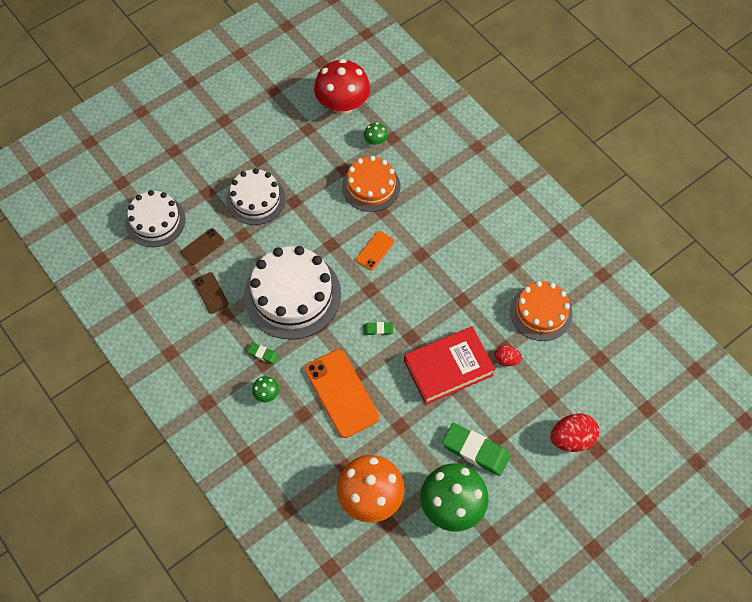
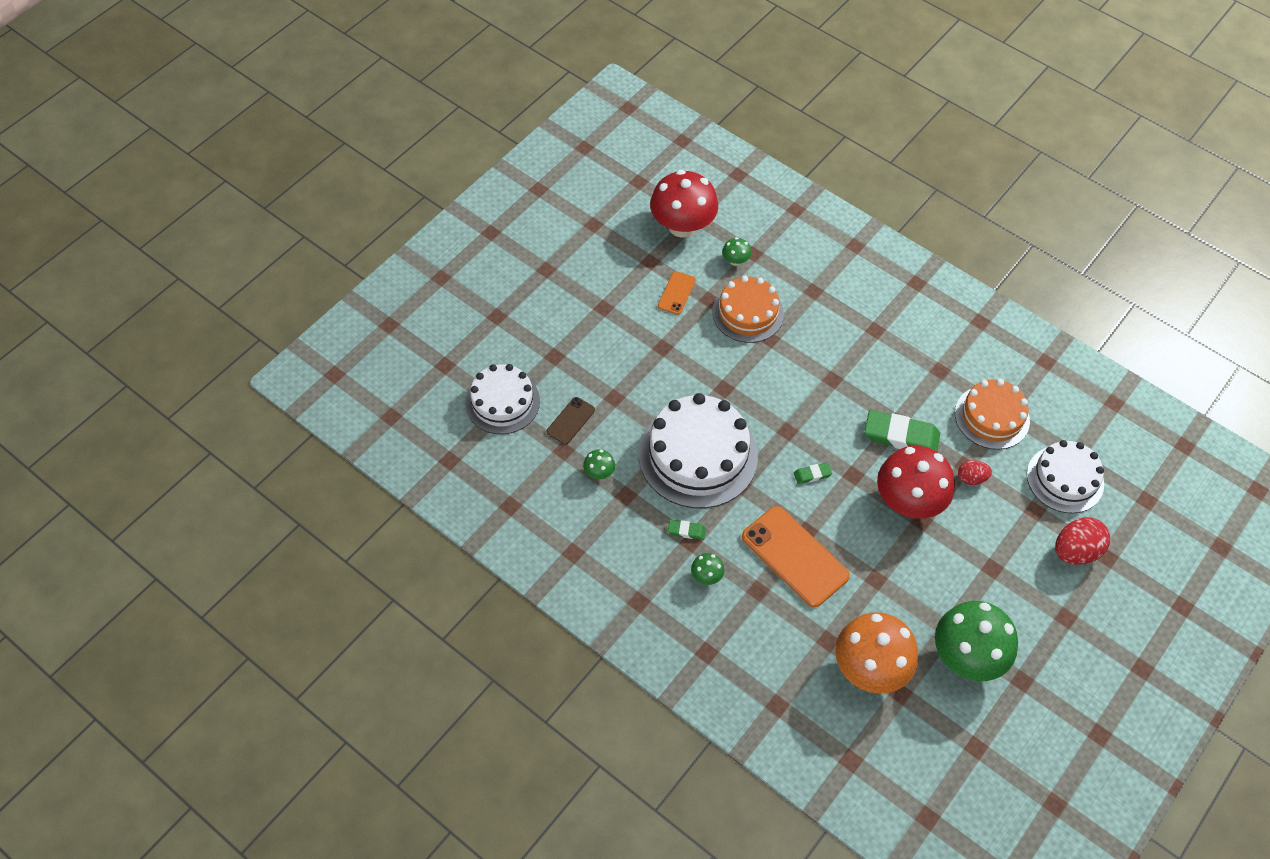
camera: 15 degrees left, 5 degrees down
brown phone [193,272,229,314] -> green mushroom [583,449,615,479]
white cake [226,168,286,225] -> white cake moved to [1027,440,1104,513]
orange phone [356,231,395,270] -> orange phone moved to [658,271,696,315]
red book [404,326,495,405] -> red mushroom [877,446,955,519]
green eraser [442,423,511,476] -> green eraser moved to [864,410,940,452]

